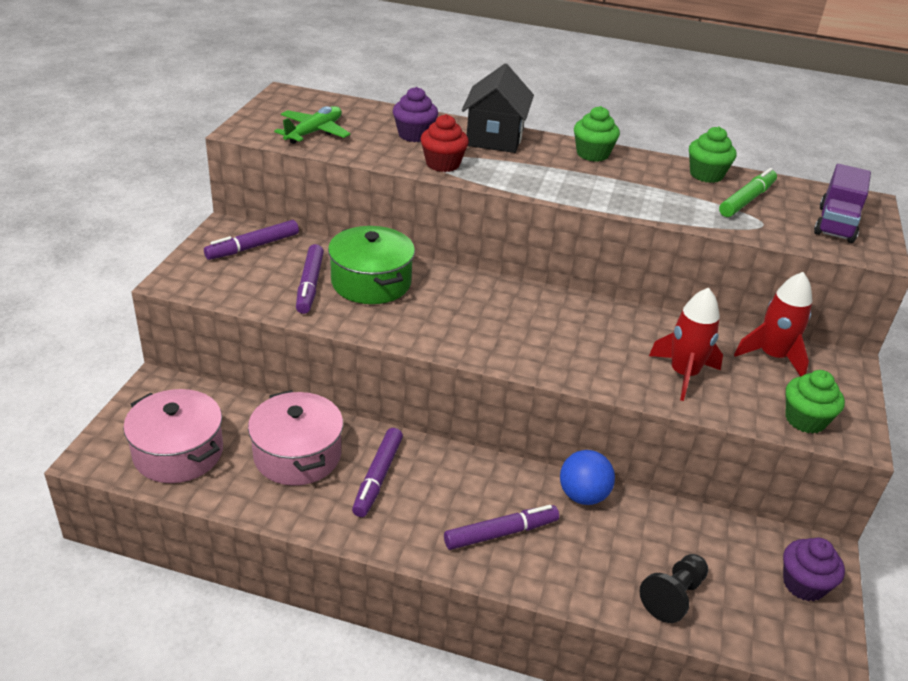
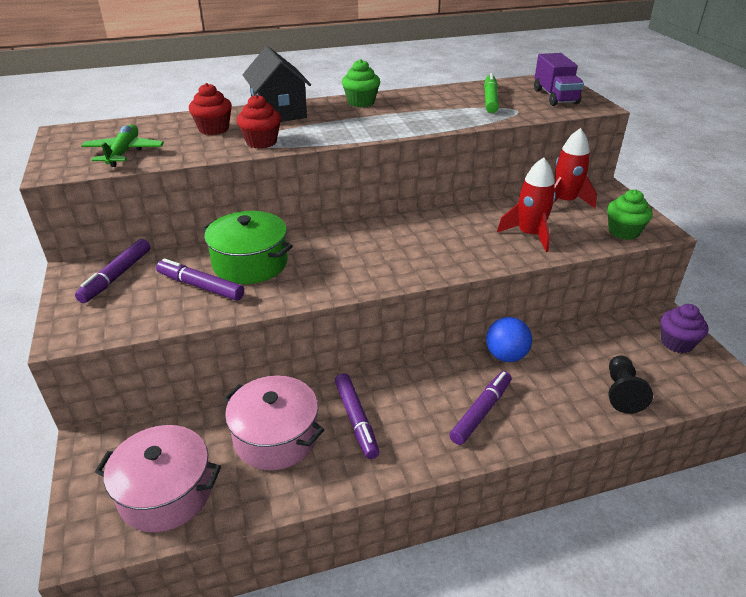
camera: 30 degrees left, 0 degrees up
purple marker [296,244,324,314] -> purple marker turned 150 degrees clockwise [156,258,244,301]
purple cupcake [393,87,438,142] -> red cupcake [189,83,232,135]
green cupcake [689,126,737,183] -> none

